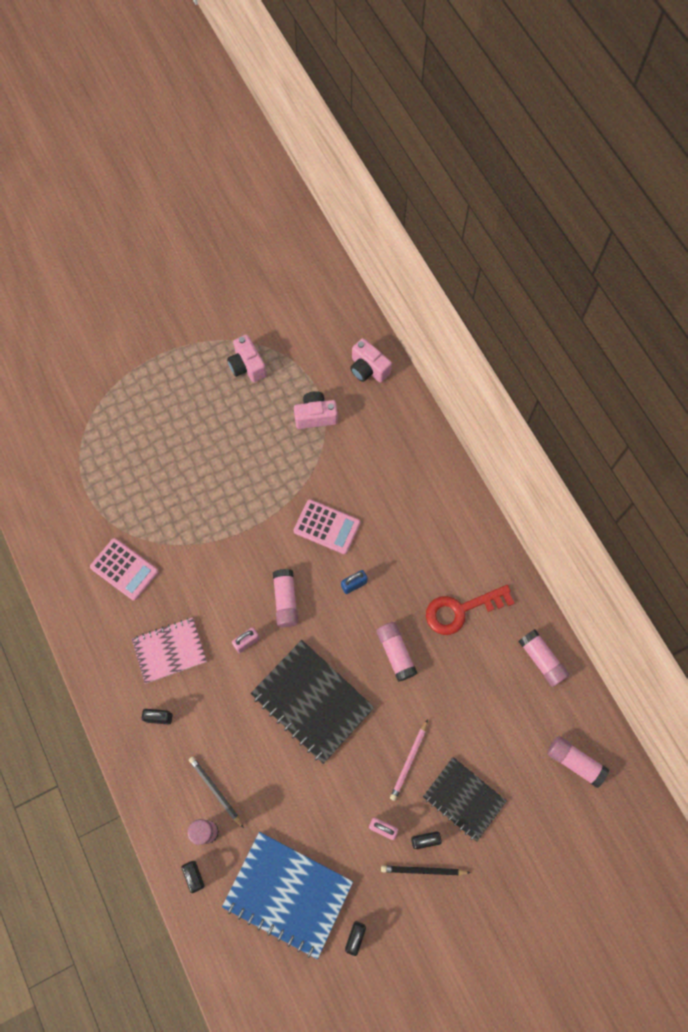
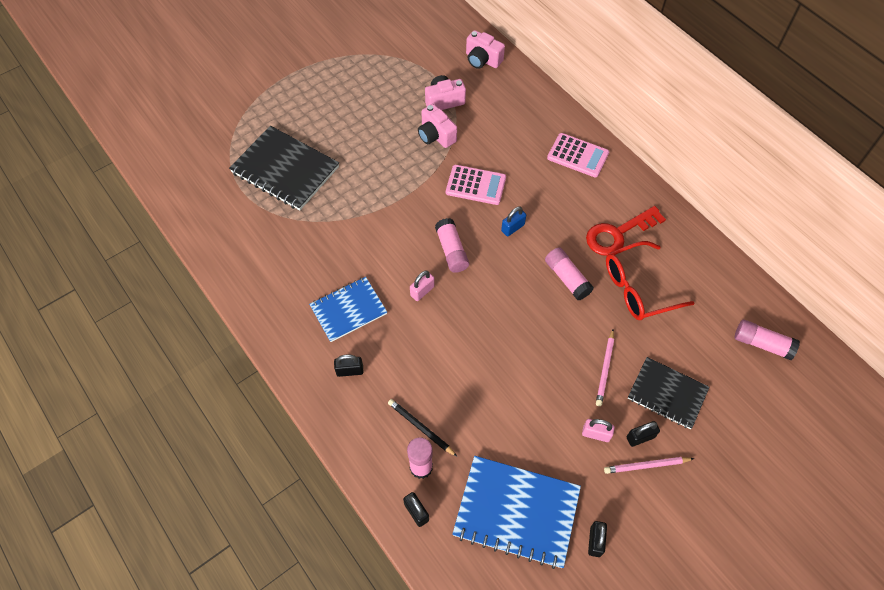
camera: 10 degrees left, 10 degrees down
pink calculator [90,538,159,601] -> pink calculator moved to [547,133,609,178]
pink notebook [132,617,207,683] -> blue notebook [309,277,387,342]
pink camera [227,335,267,382] -> pink camera moved to [418,104,457,148]
black notebook [250,640,374,764] -> black notebook moved to [229,126,339,210]
black pencil [381,865,471,876] -> pink pencil [604,457,694,474]
pink glue stick [518,629,569,687] -> none
none -> red glasses [606,241,694,320]

